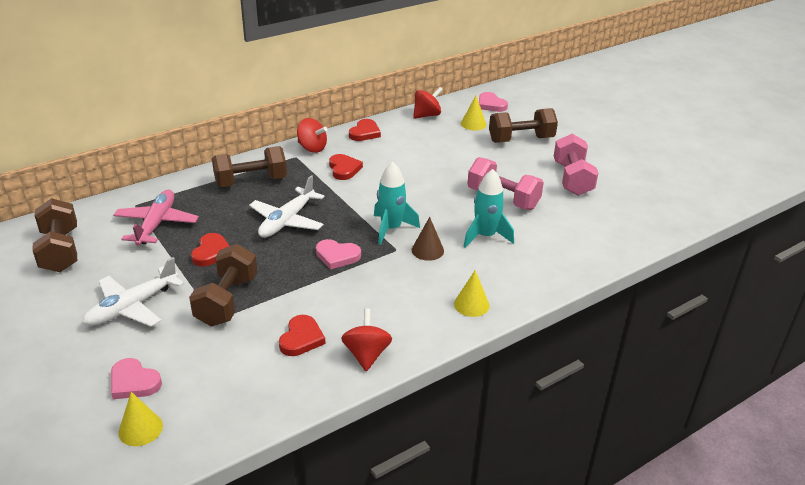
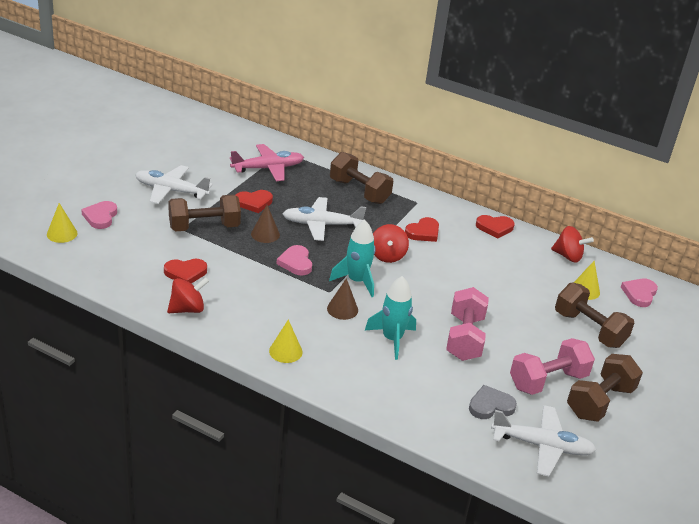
camera: 60 degrees right, 0 degrees up
brown dumbbell [32,198,77,272] -> brown dumbbell moved to [567,354,643,422]
red spinning top [297,118,327,153] -> red spinning top moved to [373,224,409,263]
none -> brown cone [251,205,280,243]
none -> grey heart [469,385,517,419]
none -> white plane [491,405,596,476]

